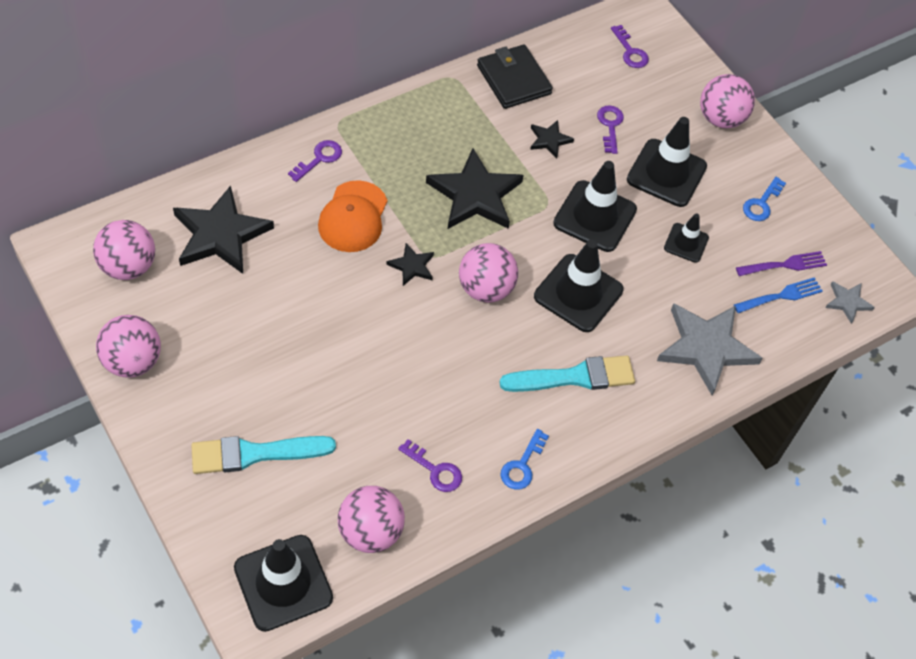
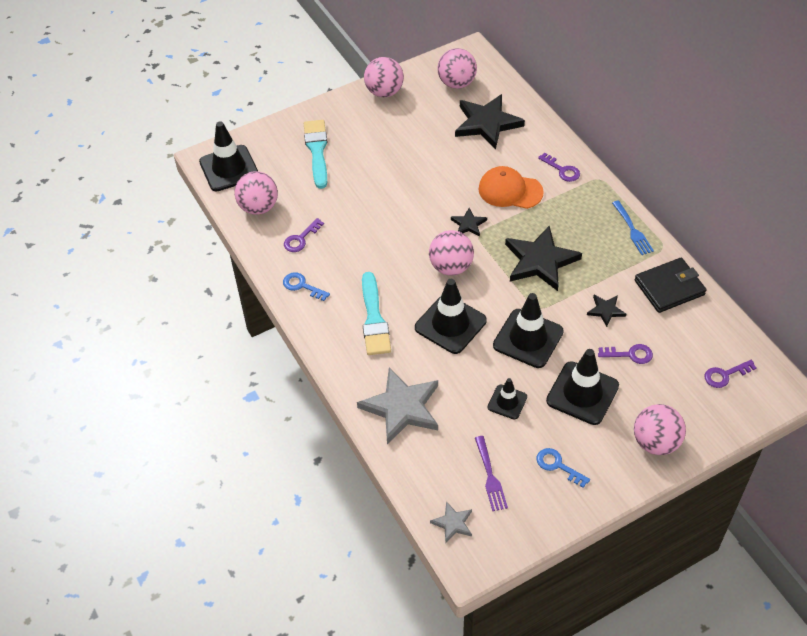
camera: 100 degrees right, 5 degrees down
blue fork [734,277,823,313] -> blue fork moved to [612,200,654,255]

